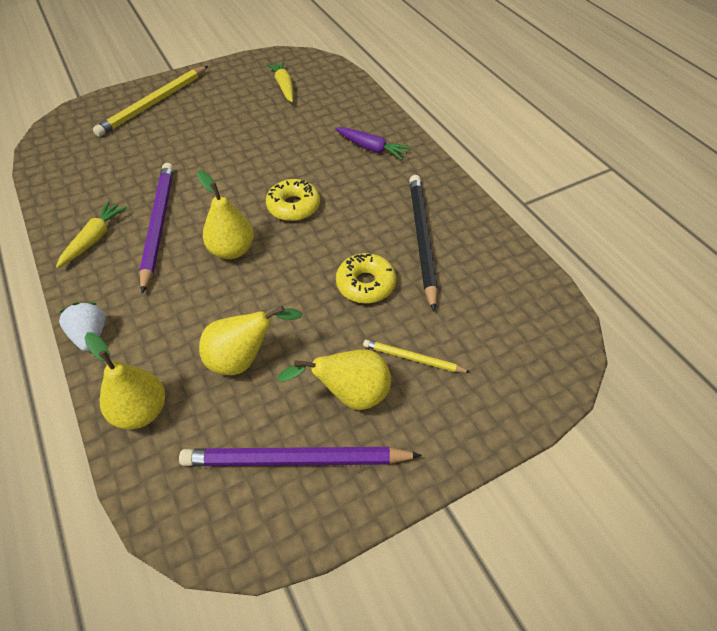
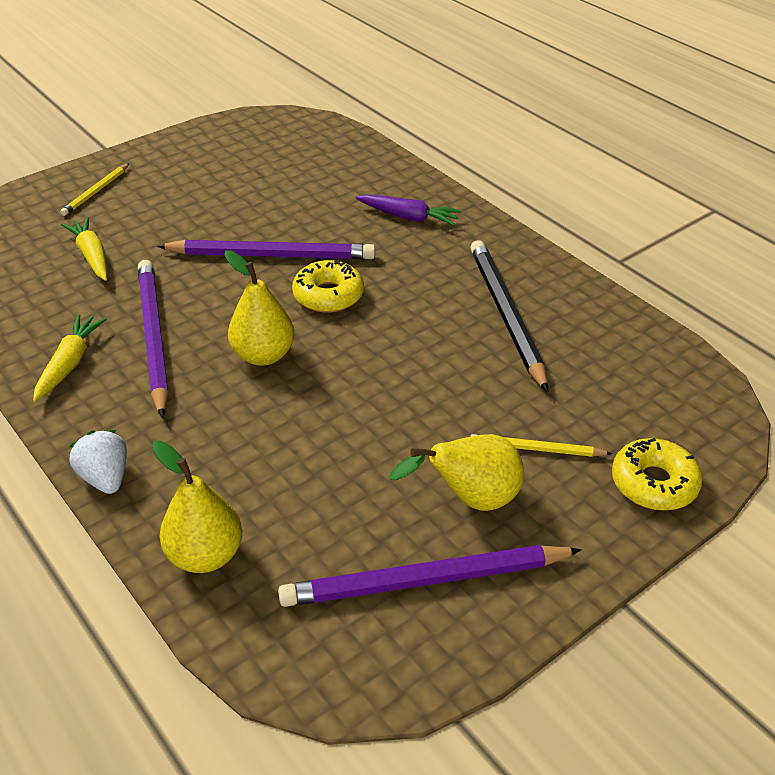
camera: 10 degrees left, 10 degrees down
yellow pencil [93,66,208,137] -> yellow pencil [60,163,130,216], size x0.52
yellow pear [199,306,302,375] -> none
yellow carrot [266,61,293,102] -> yellow carrot moved to [61,217,107,281]
yellow donut [336,253,396,303] -> yellow donut moved to [612,438,702,511]
none -> purple pencil [157,240,376,260]

